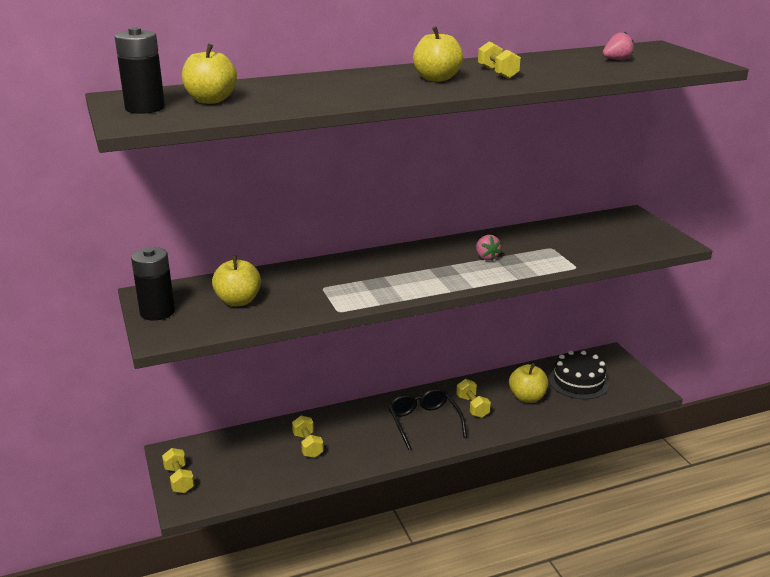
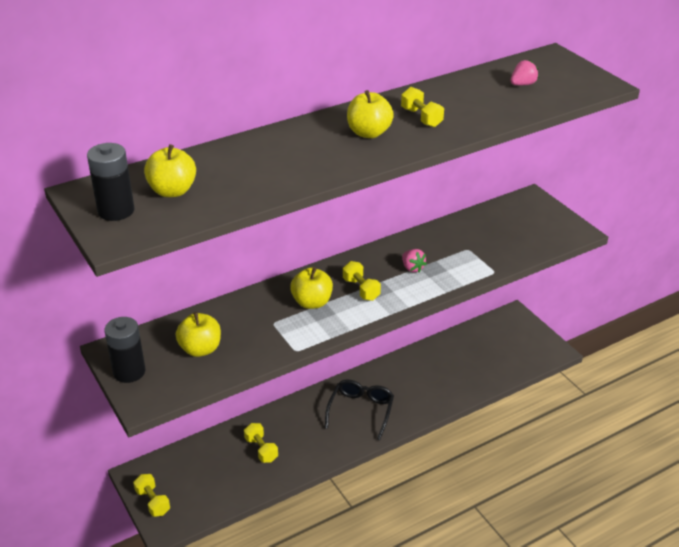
camera: 10 degrees left, 10 degrees up
black glasses [388,388,467,450] -> black glasses turned 45 degrees clockwise [325,379,394,440]
yellow dumbbell [457,379,491,418] -> yellow dumbbell moved to [343,261,381,301]
yellow apple [509,363,548,403] -> yellow apple moved to [290,267,333,309]
black cake [549,350,609,399] -> none

